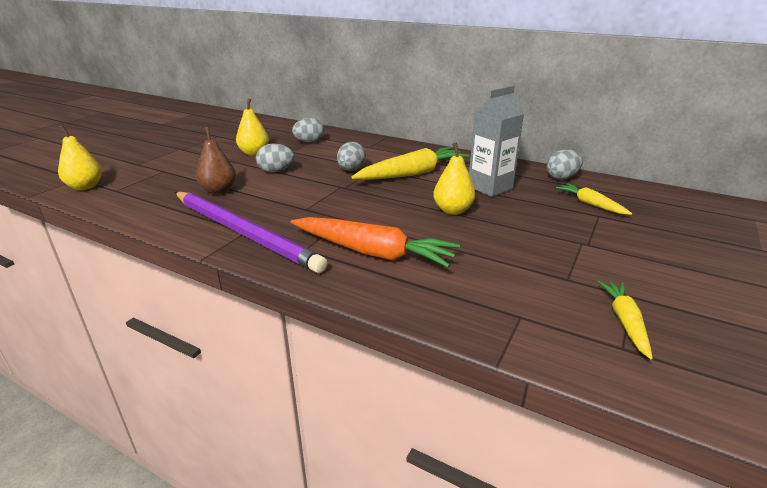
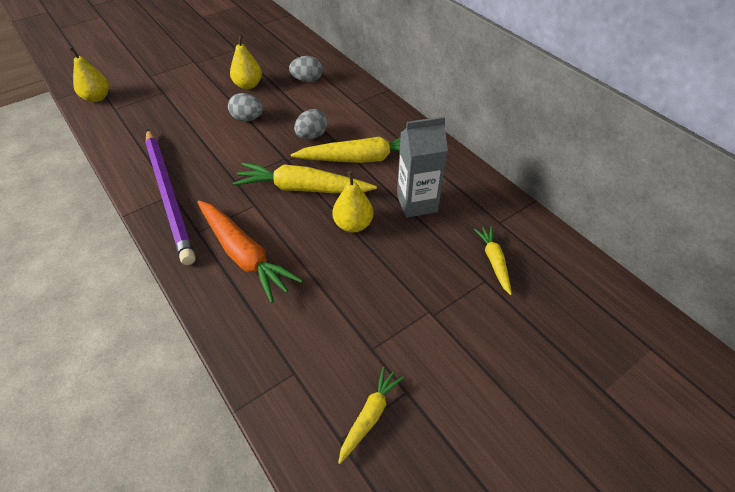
camera: 25 degrees right, 20 degrees up
brown pear [196,127,236,194] -> none
grey egg [547,149,583,180] -> none
none -> yellow carrot [233,163,377,193]

